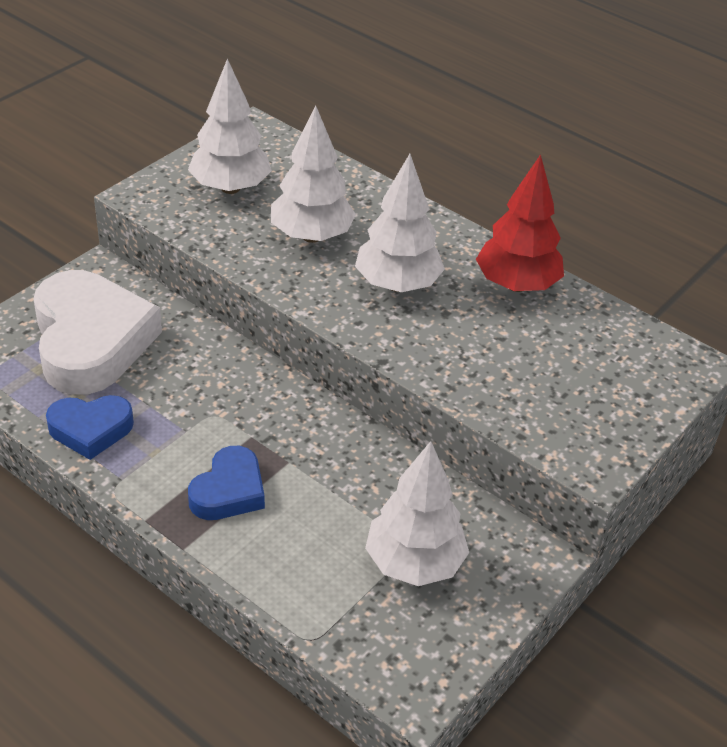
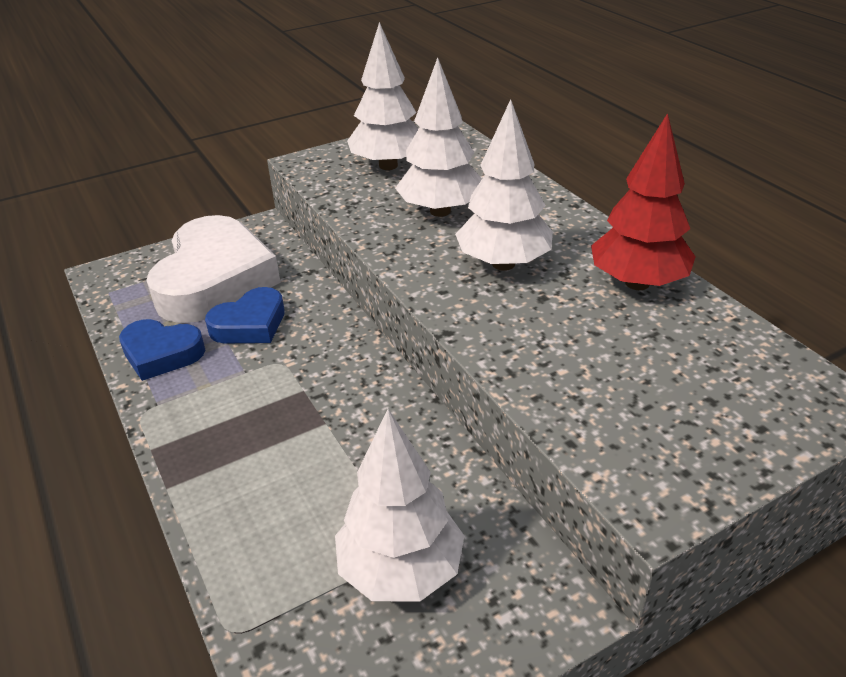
camera: 25 degrees right, 5 degrees down
blue heart [188,446,265,520] -> blue heart moved to [205,287,285,344]

